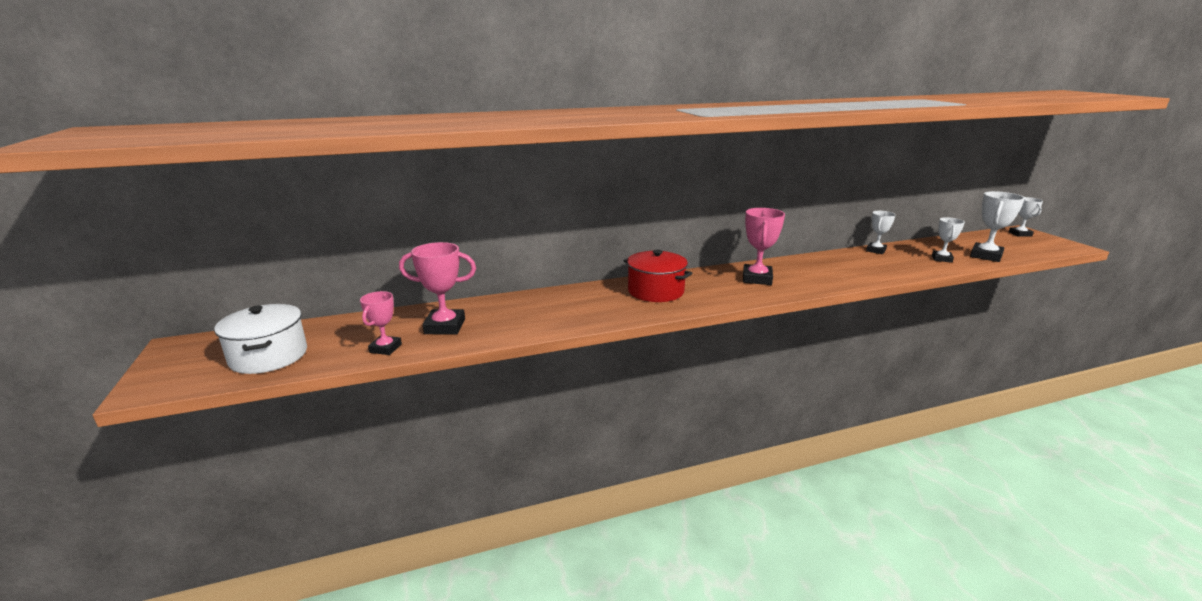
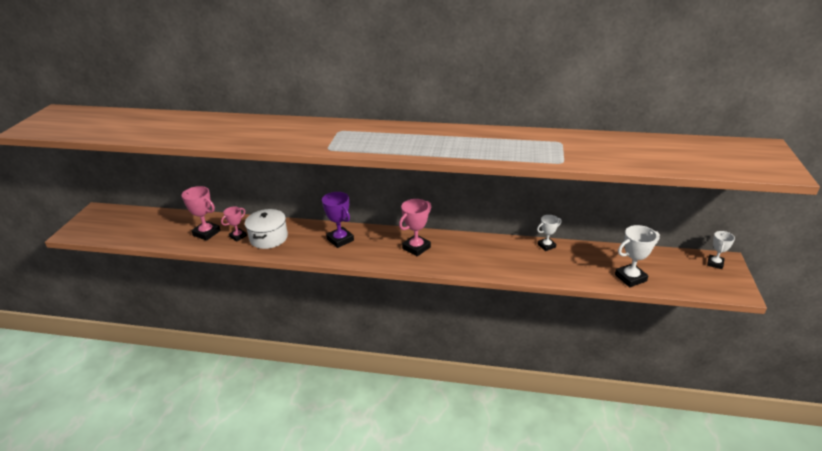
camera: 30 degrees right, 10 degrees up
white pot [214,304,307,374] -> white pot moved to [245,209,288,249]
pink trophy [360,291,402,355] -> pink trophy moved to [221,206,247,242]
red pot [624,250,693,302] -> purple trophy [322,192,354,248]
white trophy [932,217,965,263] -> none

